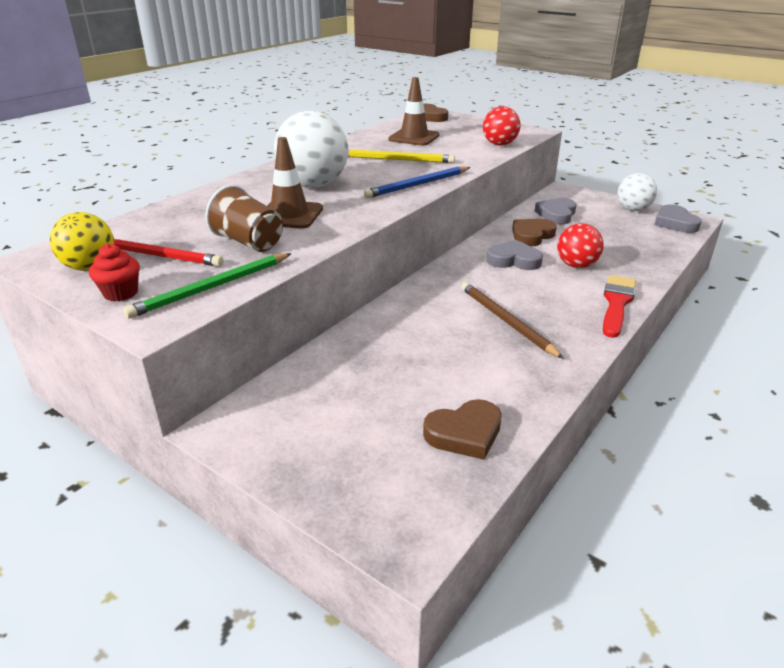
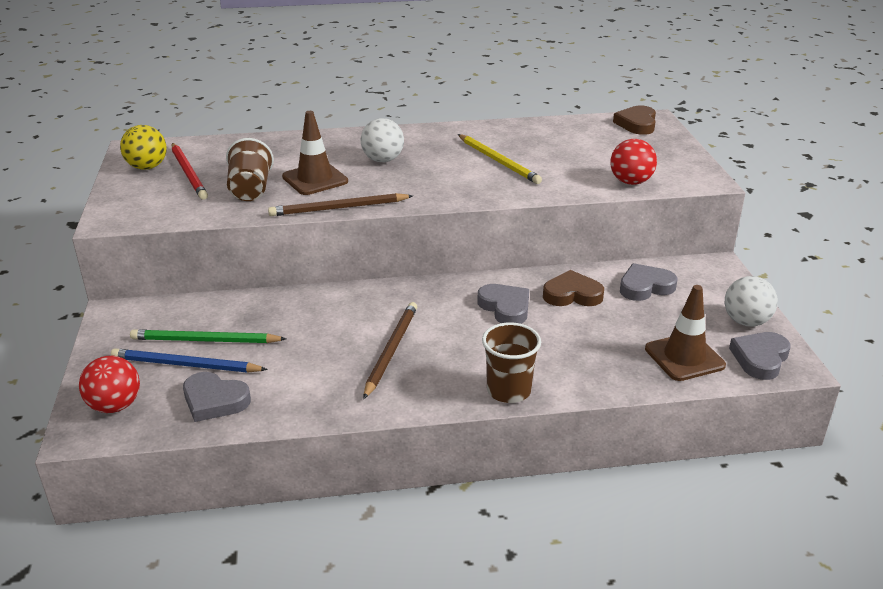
camera: 45 degrees right, 0 degrees up
red cupcake [89,243,140,302] -> none
green pencil [123,253,292,319] -> green pencil moved to [130,329,286,343]
white ball [274,111,348,188] -> white ball [361,118,404,162], size x0.60
blue pencil [363,166,470,198] -> blue pencil moved to [111,348,268,373]
brown traffic cone [389,77,440,146] -> brown traffic cone moved to [645,285,726,381]
brown heart [423,399,502,460] -> grey heart [183,372,251,422]
red ball [557,223,604,268] -> red ball moved to [79,356,140,413]
red brush [603,275,636,338] -> brown cup [482,322,541,403]
none -> brown pencil [268,193,413,216]

